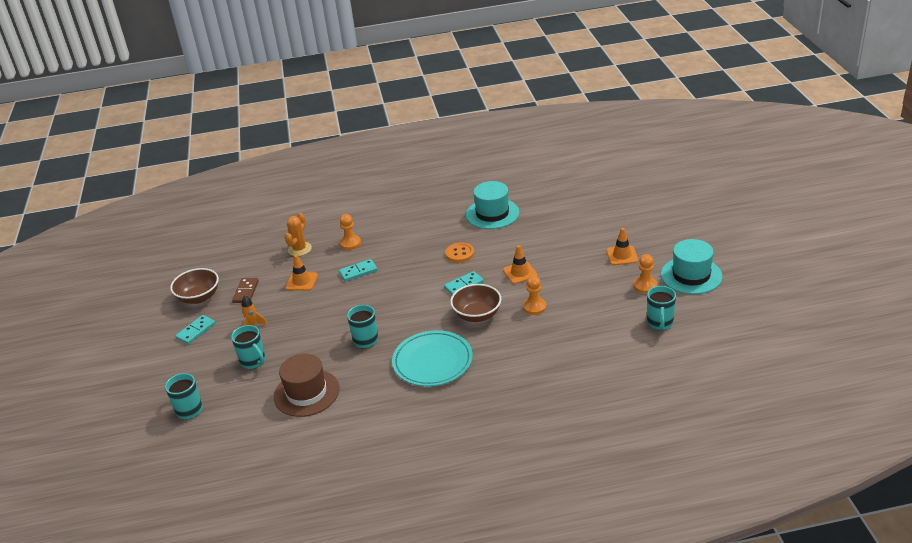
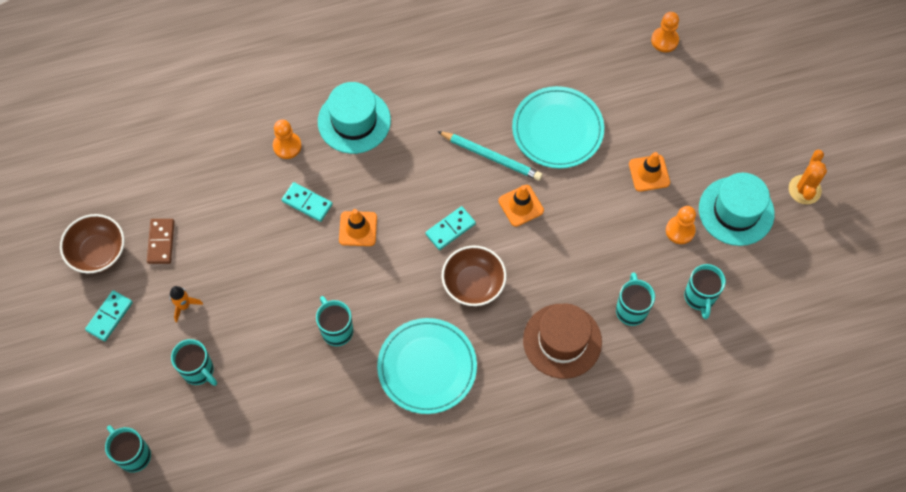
camera: 10 degrees left, 30 degrees up
brown hat [274,354,339,417] -> brown hat moved to [523,304,602,379]
orange cactus [285,212,312,256] -> orange cactus moved to [789,150,827,204]
orange traffic cone [286,255,318,291] -> orange traffic cone moved to [339,209,377,246]
turquoise domino [339,259,377,281] -> turquoise domino turned 60 degrees clockwise [282,182,333,222]
orange button [445,242,474,263] -> none
turquoise hat [466,181,519,229] -> turquoise hat moved to [318,82,391,154]
orange pawn [523,275,547,315] -> orange pawn moved to [651,12,679,52]
none -> turquoise pencil [437,131,542,181]
none -> turquoise plate [512,86,604,169]
none -> turquoise mug [616,272,655,326]

